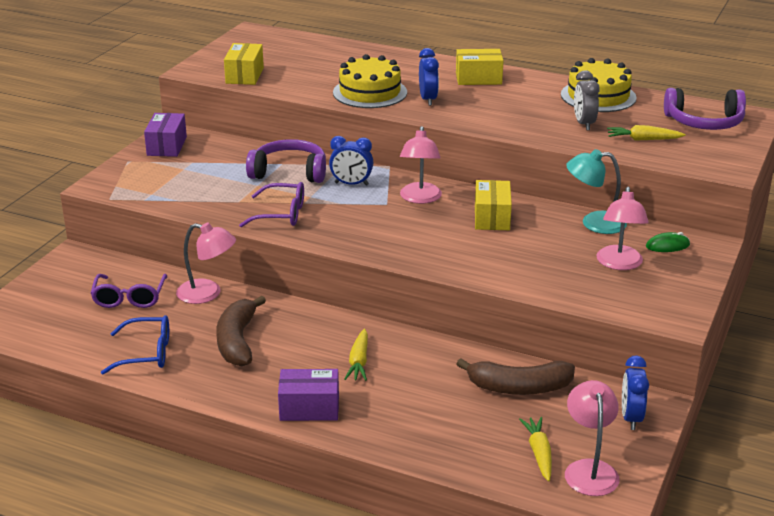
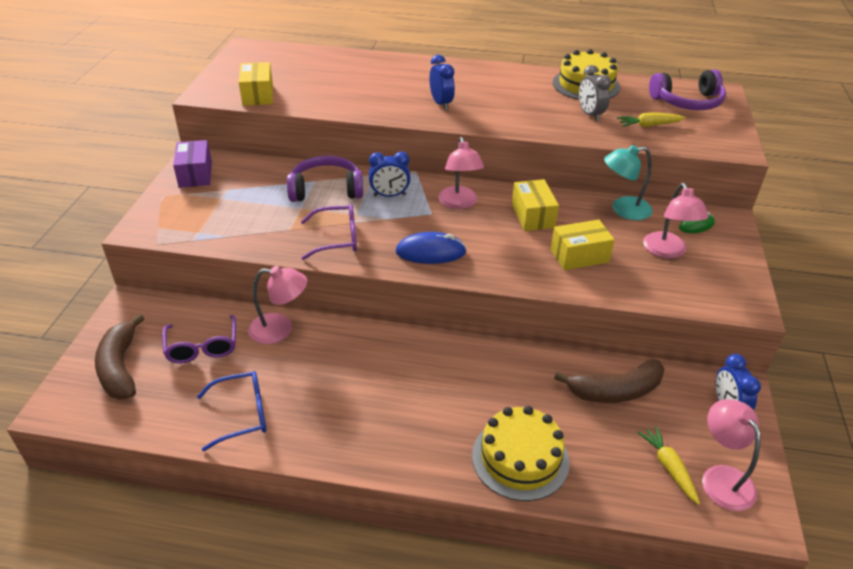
camera: 15 degrees left, 10 degrees up
brown banana [216,296,266,366] -> brown banana moved to [95,314,144,400]
purple box [278,369,339,421] -> none
yellow cake [333,54,407,108] -> yellow cake moved to [472,406,570,501]
yellow carrot [345,329,368,381] -> none
yellow box [456,49,503,85] -> yellow box moved to [551,220,615,270]
none -> blue mouse [396,232,467,264]

